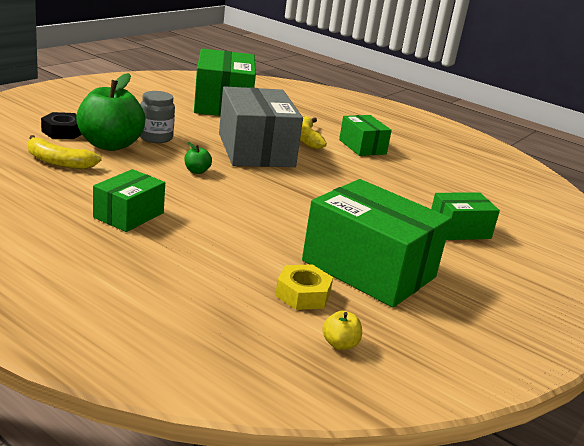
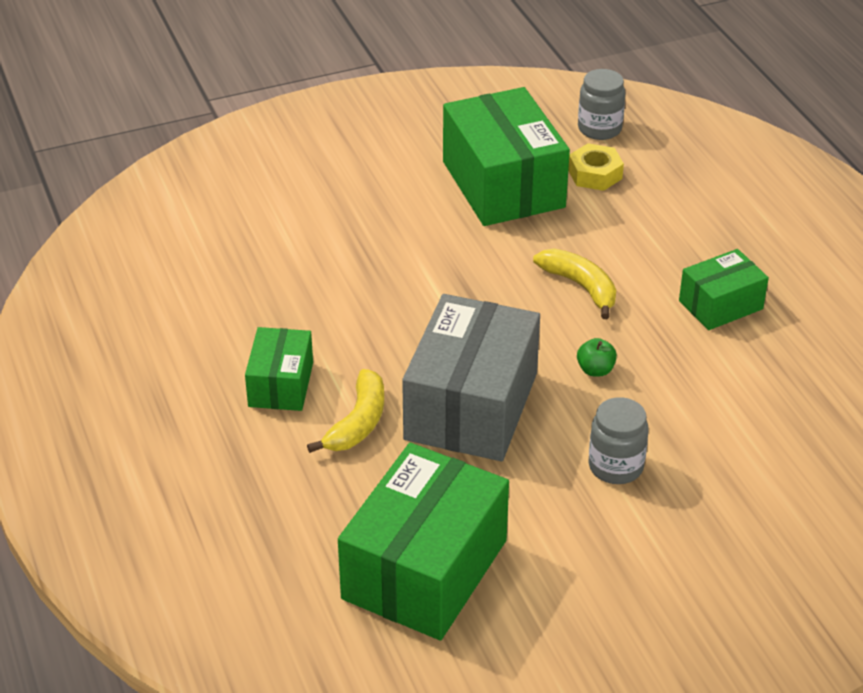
camera: 145 degrees left, 15 degrees up
yellow banana [28,135,101,169] -> yellow banana moved to [533,249,616,319]
black nut [41,112,82,139] -> none
green apple [76,73,145,151] -> none
yellow apple [322,311,362,350] -> grey jar [578,69,626,140]
green box [431,192,500,240] -> none

